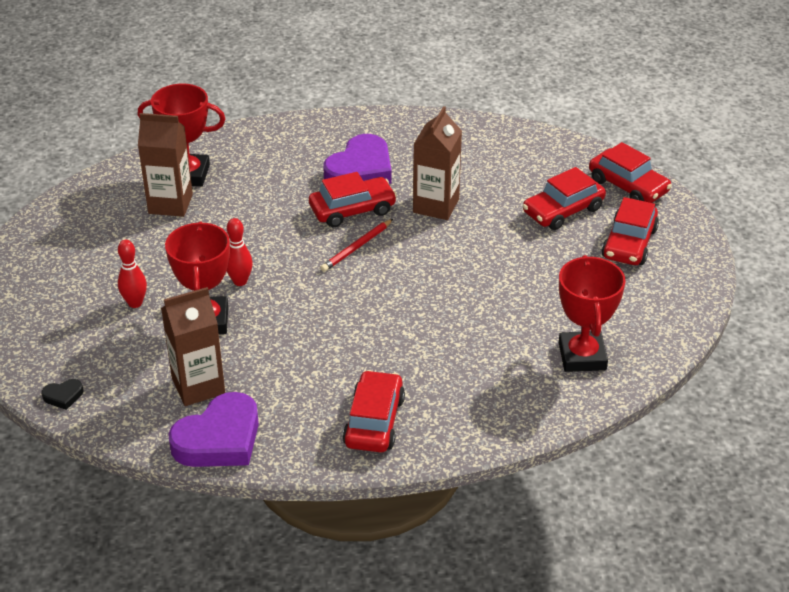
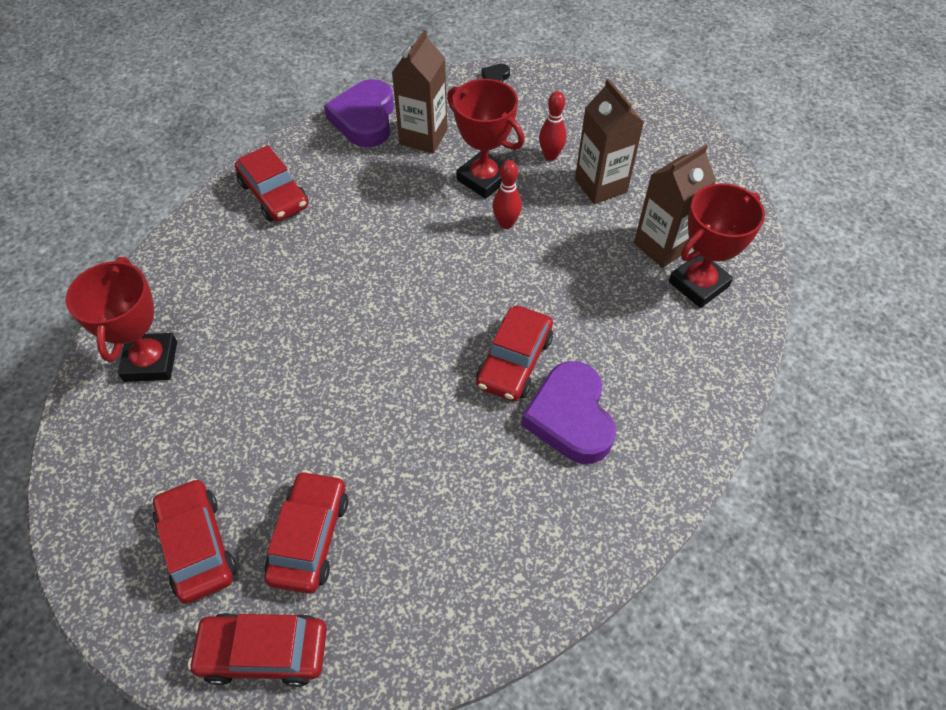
camera: 135 degrees right, 15 degrees up
red pencil [320,219,393,272] -> none
brown carton [413,106,462,220] -> brown carton moved to [575,79,644,204]
red trophy [559,255,626,372] -> red trophy turned 45 degrees clockwise [66,257,177,382]

